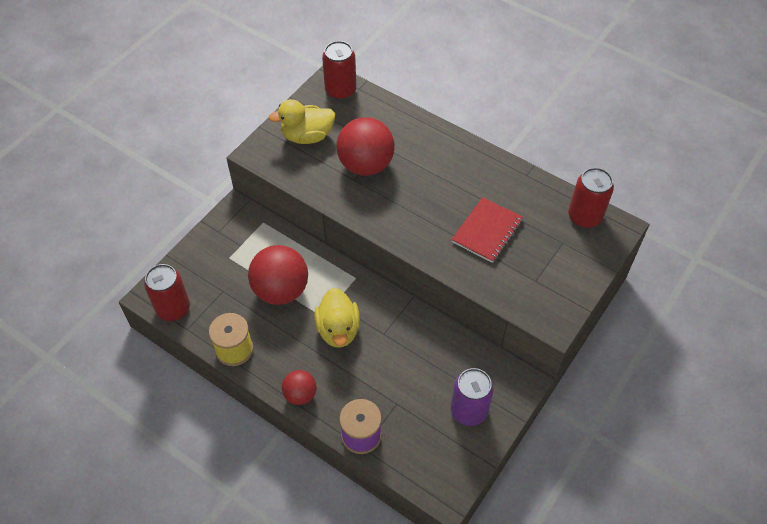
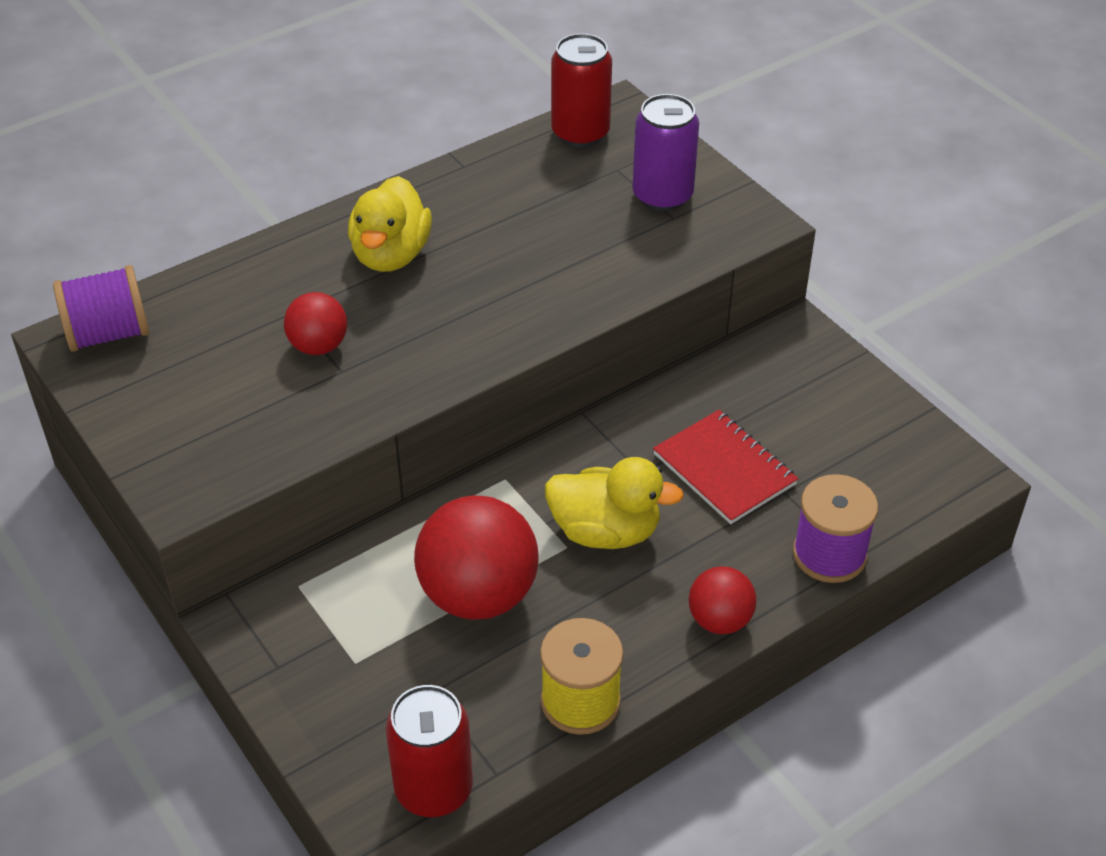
camera: 70 degrees left, 10 degrees down
yellow duck [269,99,335,144] -> yellow duck moved to [348,176,432,272]
red can [322,41,356,100] -> purple spool [53,265,149,352]
red ball [336,117,395,176] -> red ball [284,292,347,355], size x0.54
red notebook [451,197,523,263] -> red notebook moved to [653,410,798,524]
purple can [451,368,494,426] -> purple can moved to [632,94,699,211]

